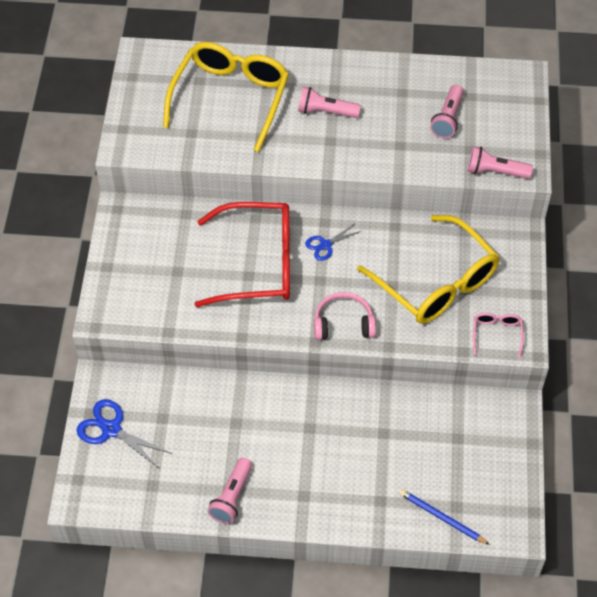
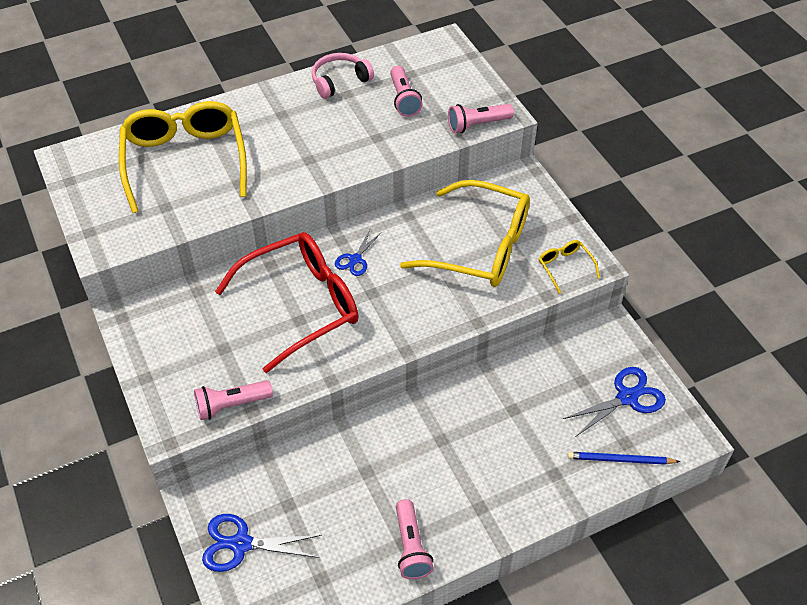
camera: 30 degrees left, 5 degrees down
pink flashlight [298,87,361,118] -> pink flashlight moved to [194,380,273,420]
pink headphones [314,292,376,340] -> pink headphones moved to [312,53,374,99]
pink glasses [473,313,524,358] -> yellow glasses [539,240,600,294]
none -> blue scissors [563,367,666,436]

